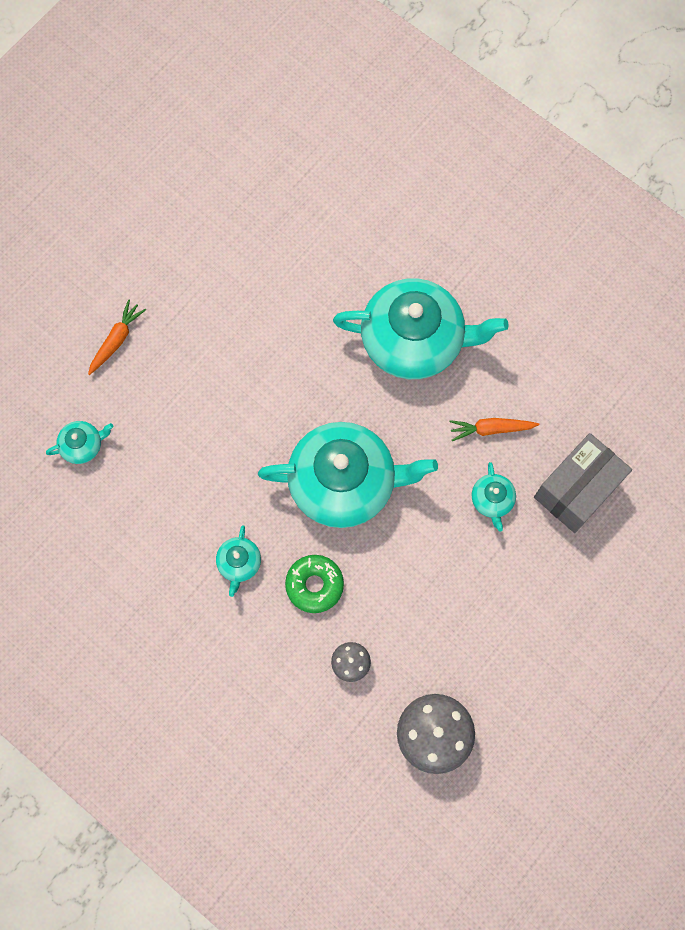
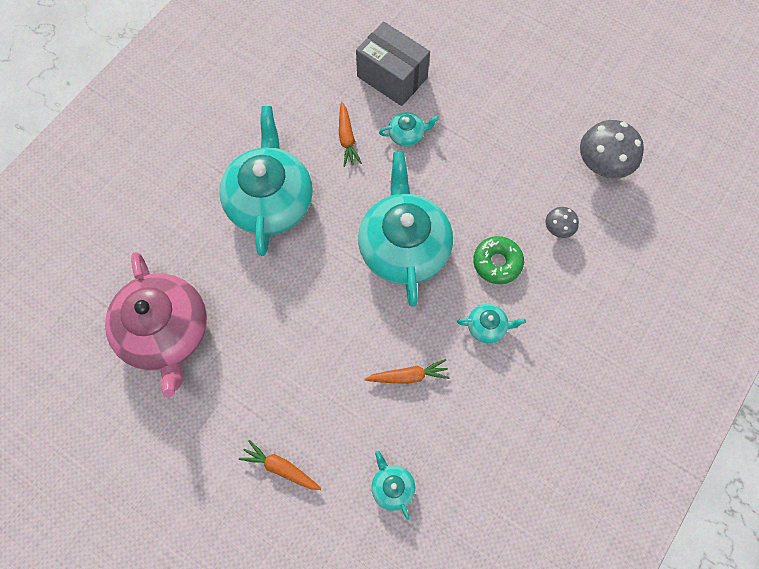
camera: 95 degrees left, 5 degrees down
none -> pink teapot [105,252,207,398]
none -> orange carrot [365,359,450,384]

